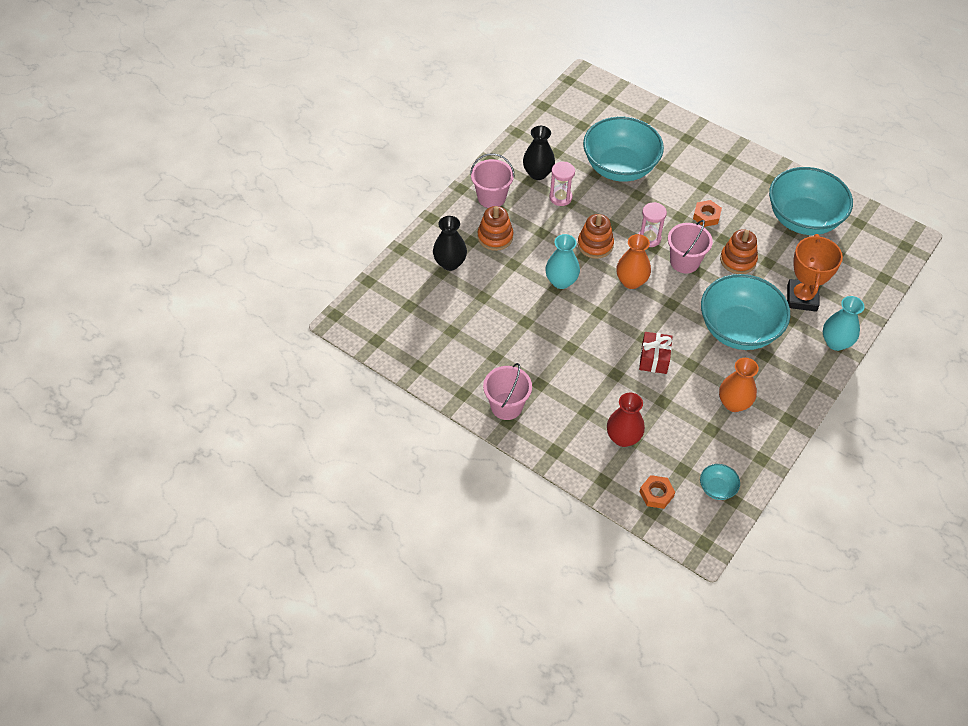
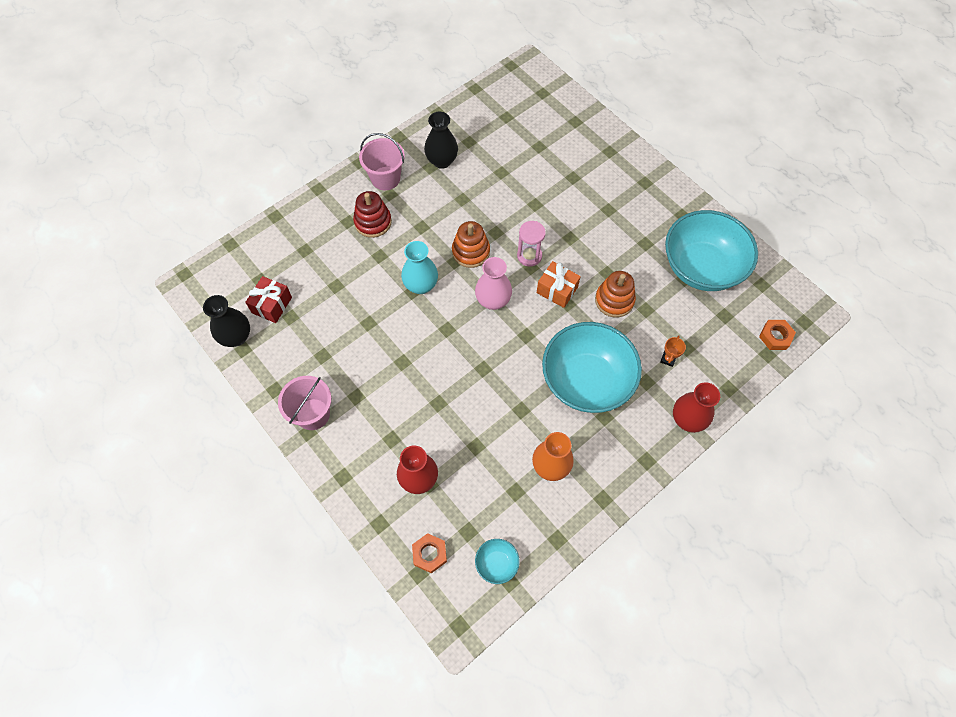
camera: 15 degrees right, 10 degrees up
black vase [433,216,467,271] -> black vase moved to [203,295,250,347]
orange stacking toy [478,206,514,251] -> red stacking toy [353,191,392,238]
pink hourglass [549,162,575,206] -> none
turquoise bowl [583,117,664,182] -> none
orange vase [616,234,651,289] -> pink vase [475,257,512,310]
red gift [639,332,672,374] -> red gift moved to [245,276,292,323]
pink bucket [668,220,713,273] -> orange gift [537,261,581,308]
orange nut [693,200,722,227] -> orange nut moved to [759,320,796,350]
orange trophy [787,234,843,312] -> orange trophy [660,335,686,367], size x0.40
turquoise vase [823,296,865,351] -> red vase [673,382,720,433]

